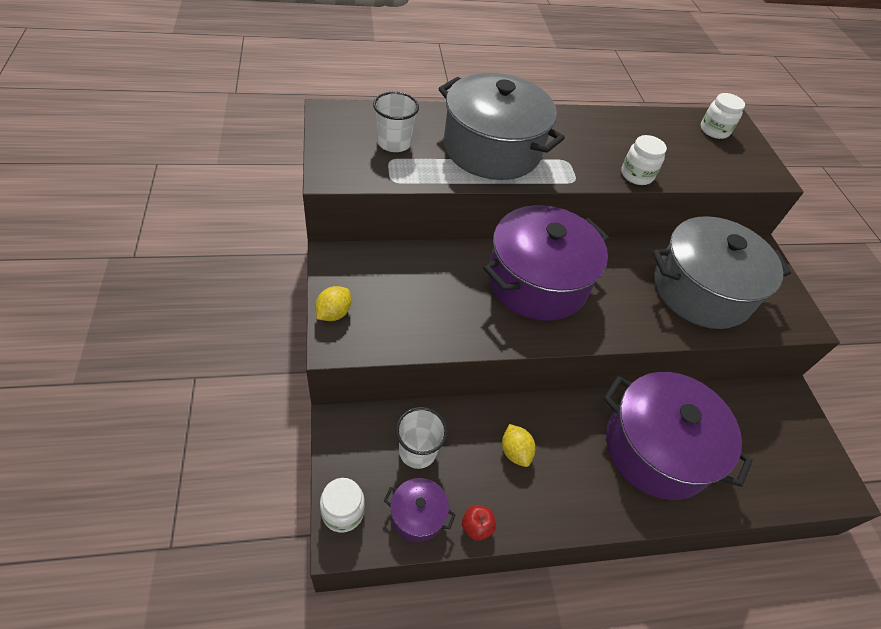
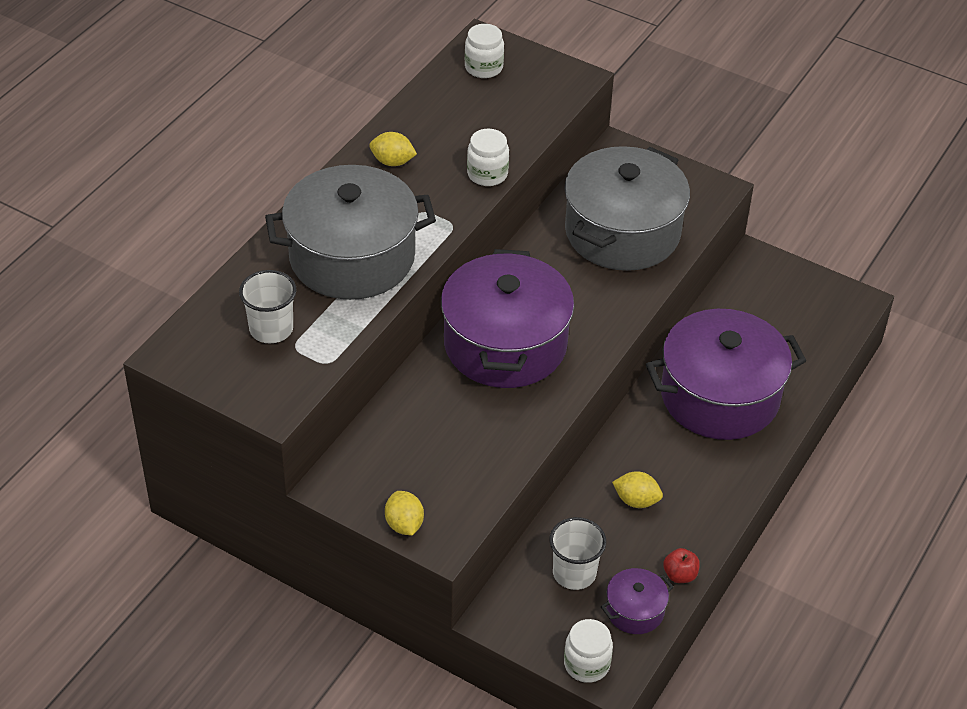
camera: 45 degrees left, 5 degrees down
none -> yellow lemon [369,132,417,166]

